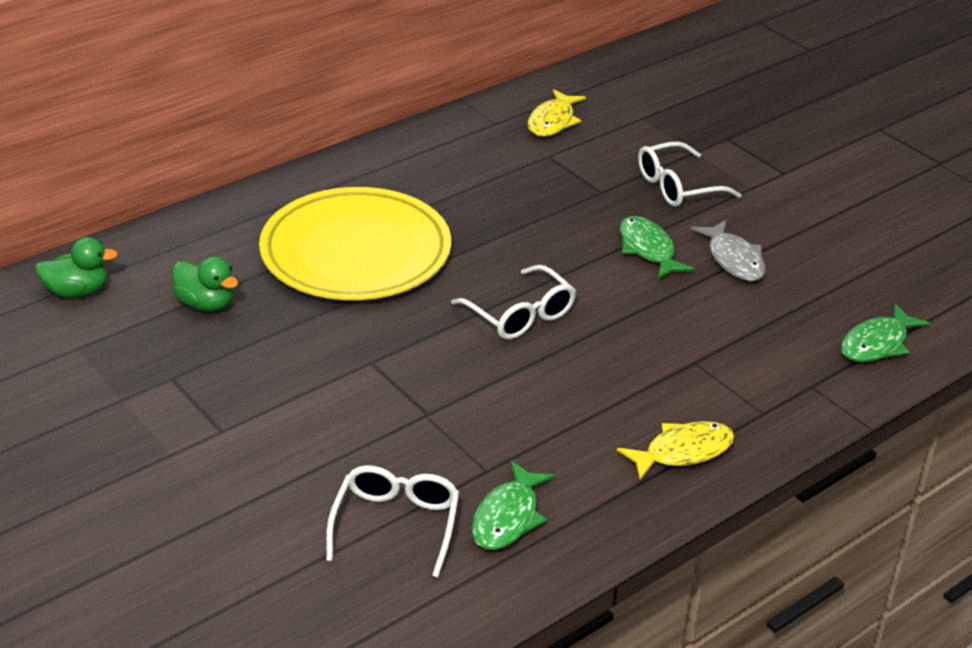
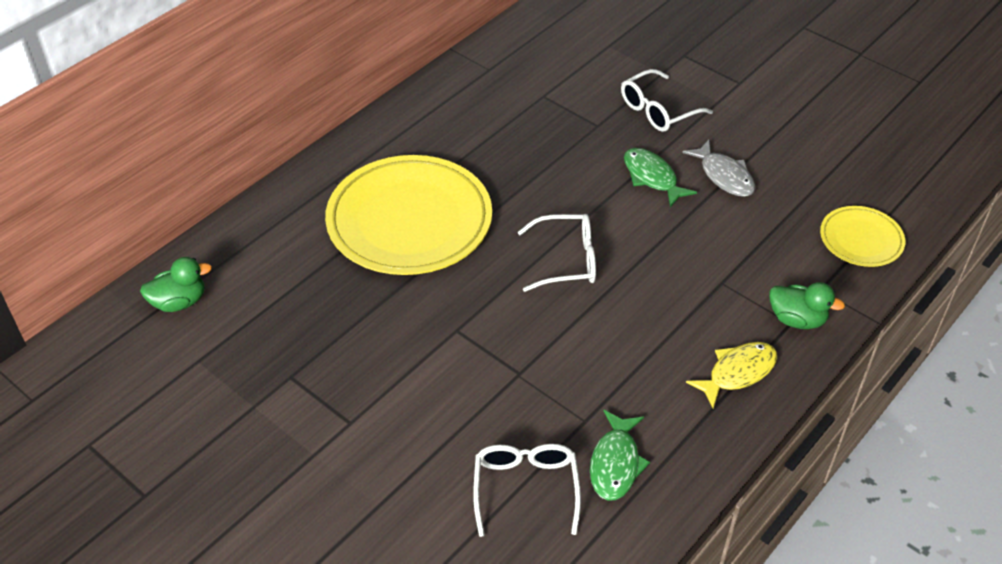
camera: 10 degrees left, 10 degrees up
green duck [172,256,238,311] -> green duck moved to [769,282,845,329]
white glasses [451,265,576,339] -> white glasses turned 45 degrees counterclockwise [518,214,596,292]
yellow fish [527,89,586,137] -> none
green fish [841,303,930,362] -> yellow plate [820,206,905,267]

